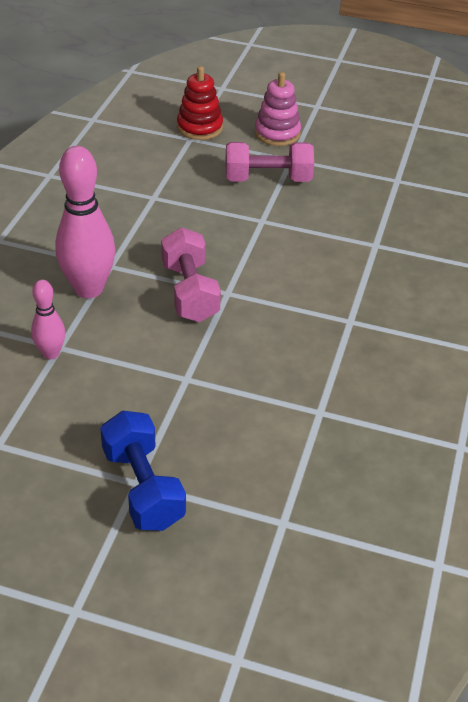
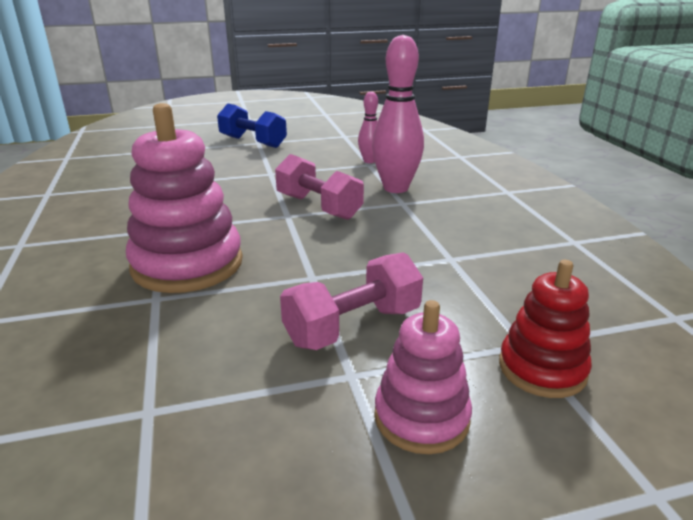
camera: 150 degrees right, 15 degrees down
none -> pink stacking toy [126,103,243,293]

